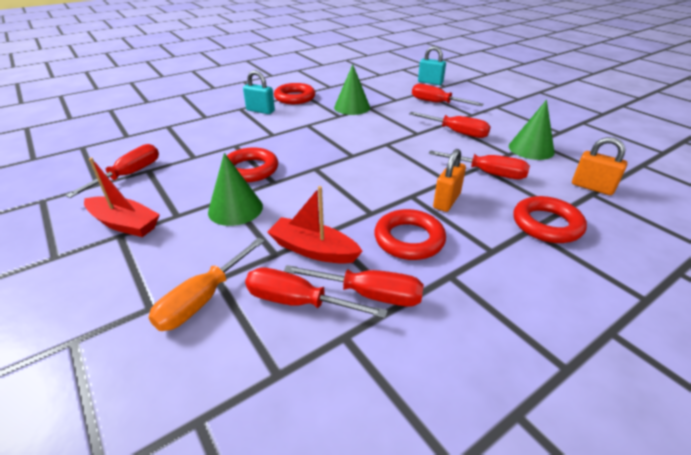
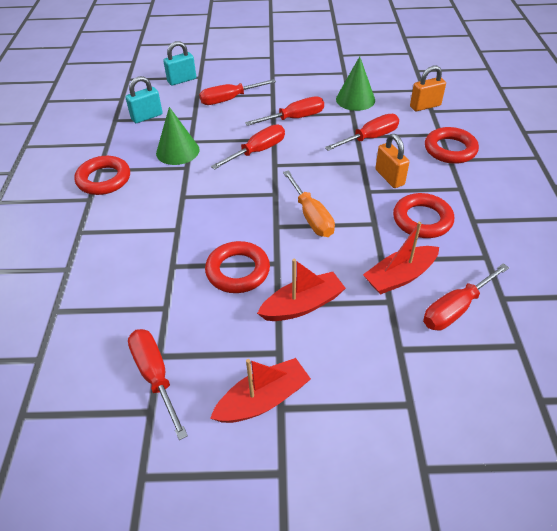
camera: 55 degrees left, 10 degrees up
orange screwdriver [149,237,265,331] -> orange screwdriver moved to [283,170,335,237]
green cone [208,153,263,226] -> red boat [257,259,346,321]
turquoise padlock [243,70,275,114] -> turquoise padlock moved to [125,76,163,123]
red screwdriver [284,265,424,307] -> red screwdriver moved to [211,124,285,170]

